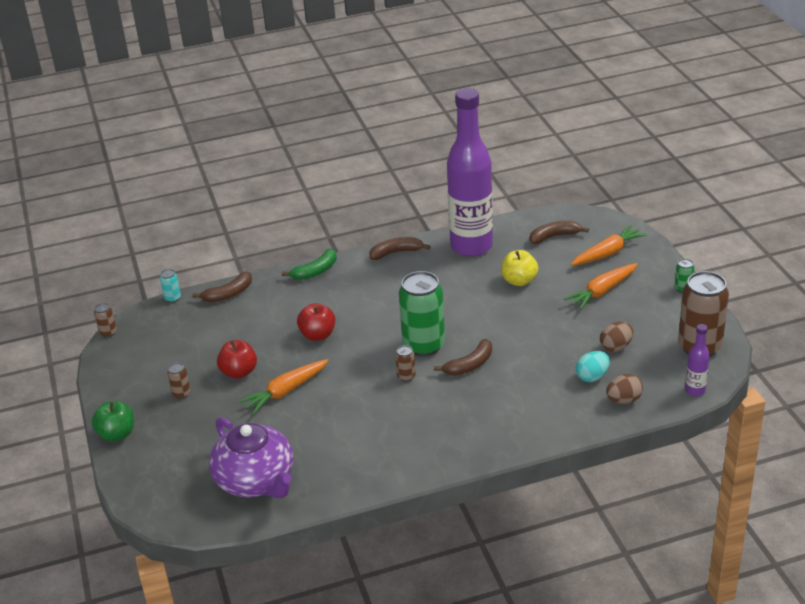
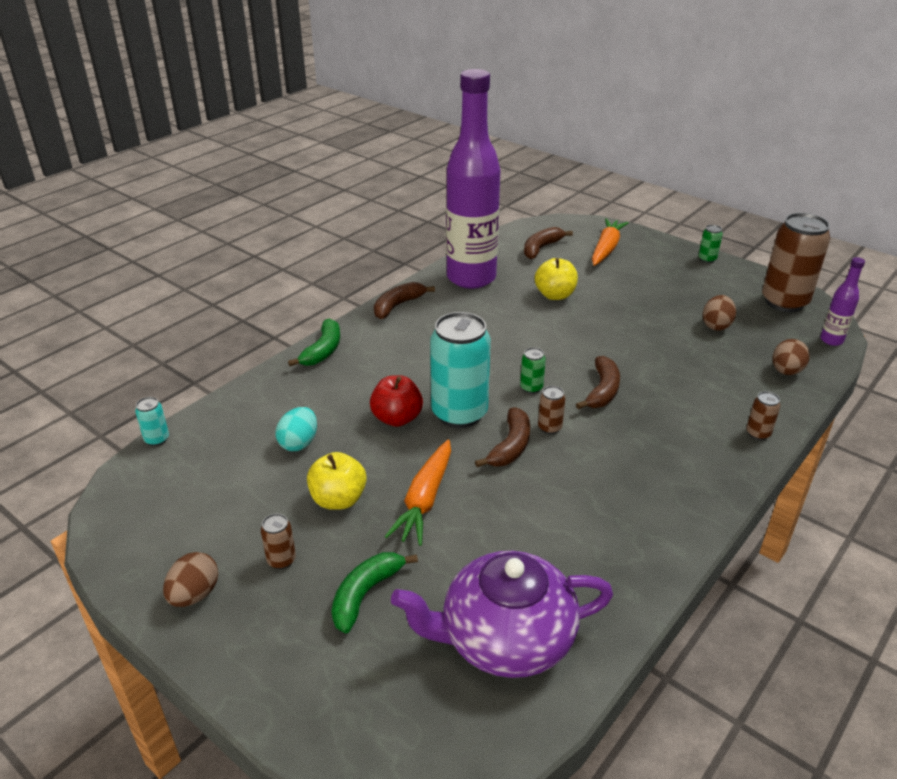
camera: 35 degrees left, 0 degrees up
green apple [92,401,134,442] -> none
brown can [94,303,117,337] -> brown can moved to [746,391,781,440]
brown banana [192,271,252,302] -> brown banana moved to [475,407,530,467]
purple teapot [209,417,293,498] -> purple teapot turned 150 degrees clockwise [391,551,613,678]
red apple [217,340,257,379] -> yellow apple [307,452,367,510]
green can [399,271,445,357] -> green can [520,347,546,394], size x0.42
orange carrot [564,263,638,310] -> none
turquoise egg [576,351,610,382] -> turquoise egg moved to [276,407,317,451]
none -> brown egg [163,552,218,607]
none -> green banana [331,552,418,633]
none -> turquoise can [430,312,491,428]

